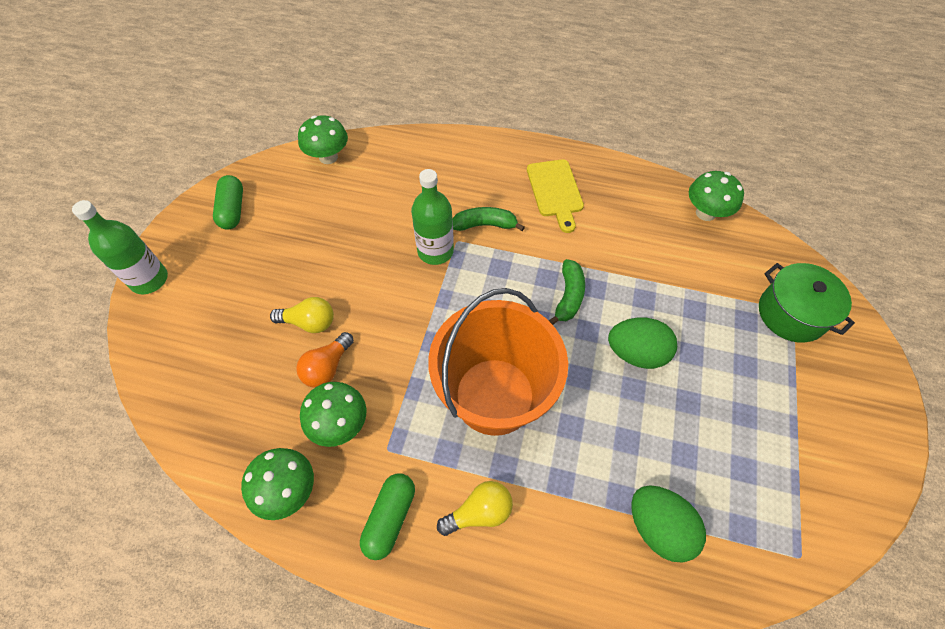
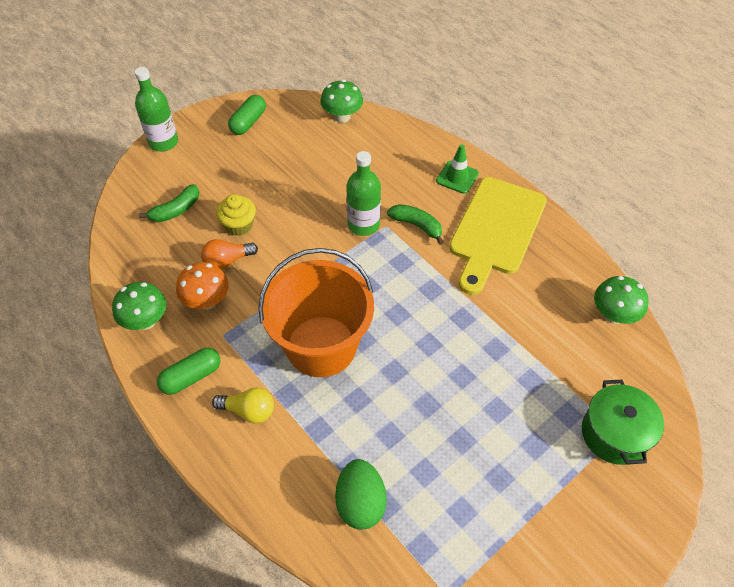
camera: 35 degrees right, 5 degrees down
yellow light bulb [270,297,334,333] -> yellow cupcake [216,194,256,236]
green mushroom [300,382,367,447] -> orange mushroom [176,262,229,310]
yellow cutting board [527,159,584,233] -> yellow cutting board [449,177,547,295], size x1.68
green banana [549,259,585,325] -> green banana moved to [139,184,199,222]
green egg [608,318,677,369] -> none
none -> green traffic cone [436,145,479,194]

